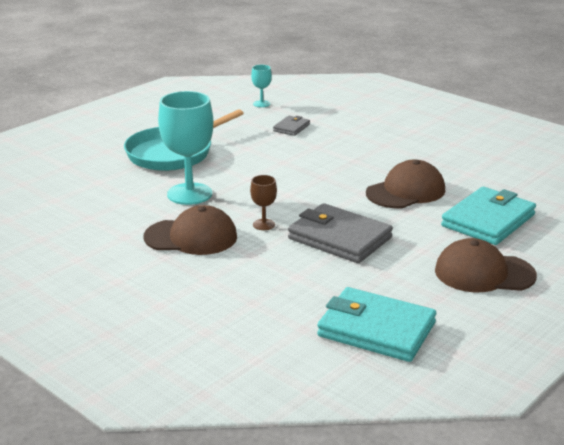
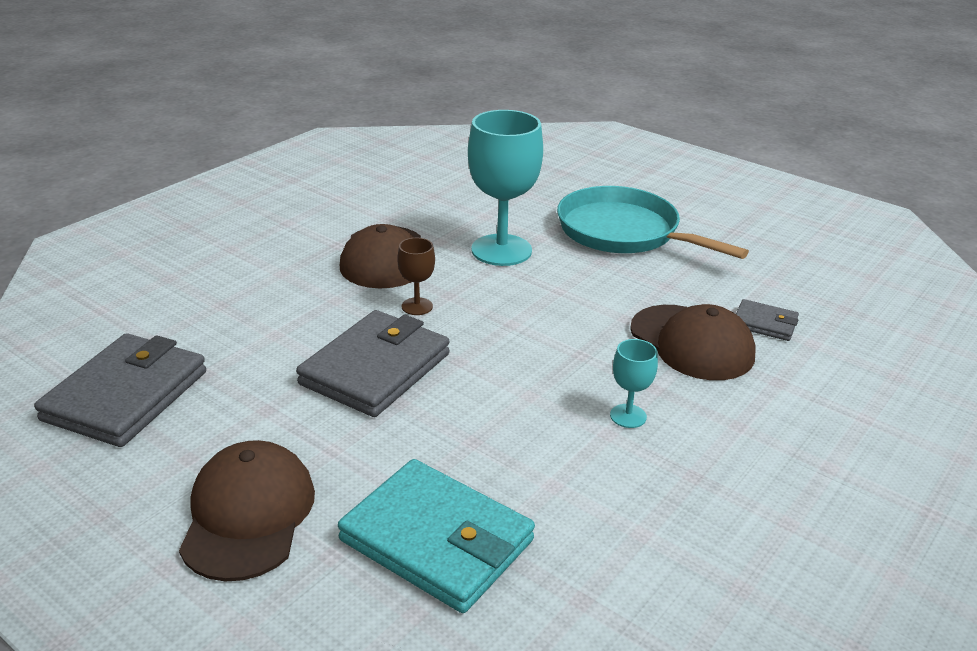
camera: 85 degrees right, 5 degrees up
turquoise goblet [251,65,272,107] -> turquoise goblet moved to [610,339,658,428]
turquoise wallet [317,287,436,362] -> grey wallet [34,333,206,447]
brown cap [366,160,445,208] -> brown cap moved to [630,304,755,380]

